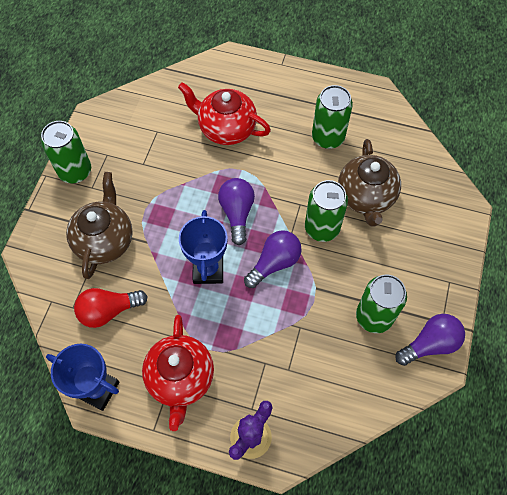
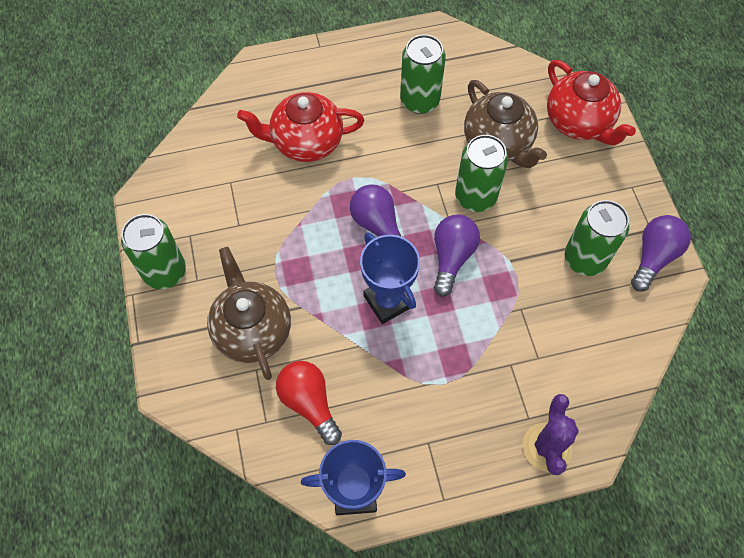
camera: 30 degrees left, 0 degrees up
red light bulb [74,288,148,328] -> red light bulb turned 105 degrees clockwise [276,361,342,445]
red teapot [142,315,214,431] -> red teapot moved to [547,60,636,146]

